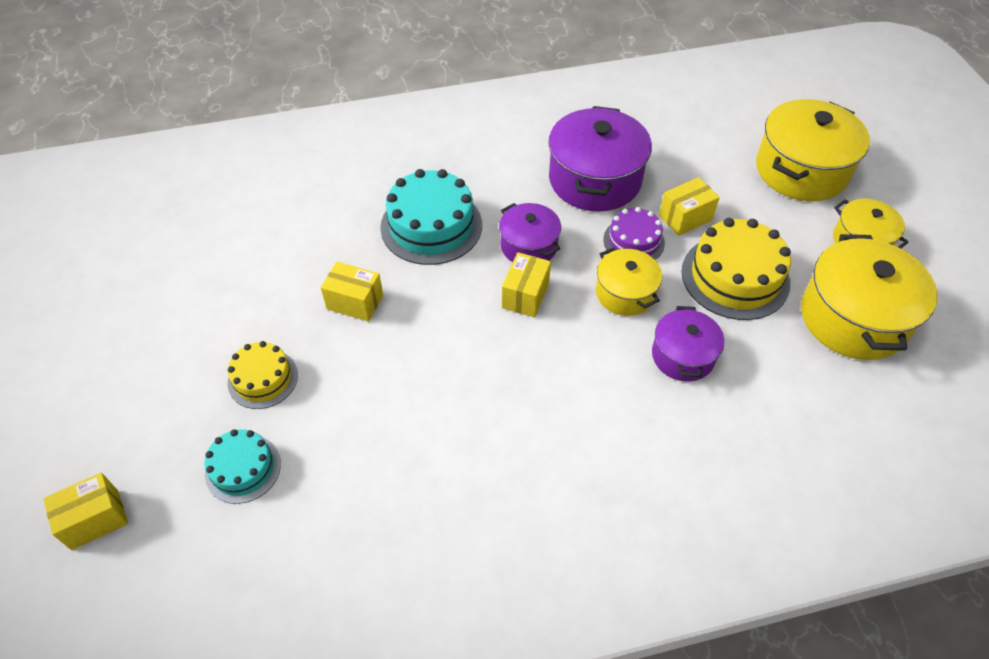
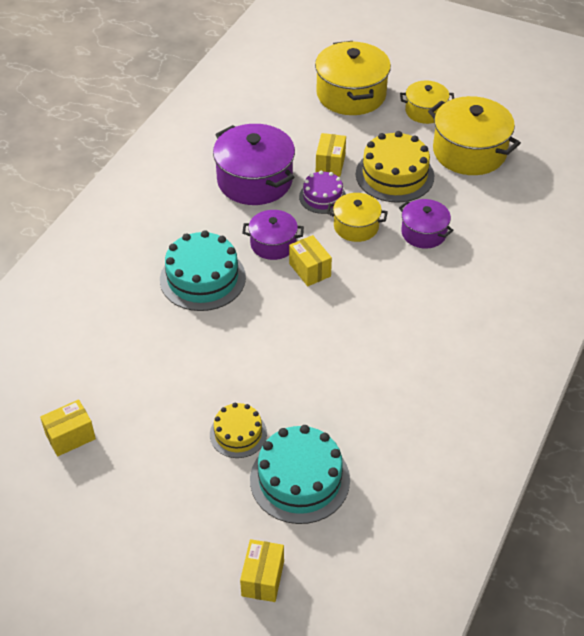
camera: 50 degrees left, 5 degrees down
turquoise cake [204,429,281,504] -> turquoise cake [250,425,350,524], size x1.69
yellow box [321,262,383,322] -> yellow box moved to [40,399,96,457]

